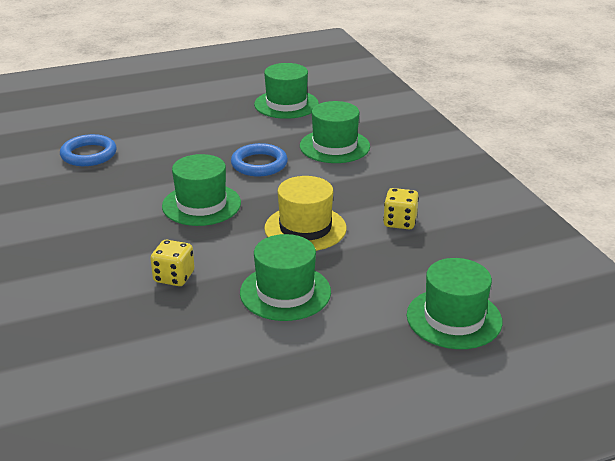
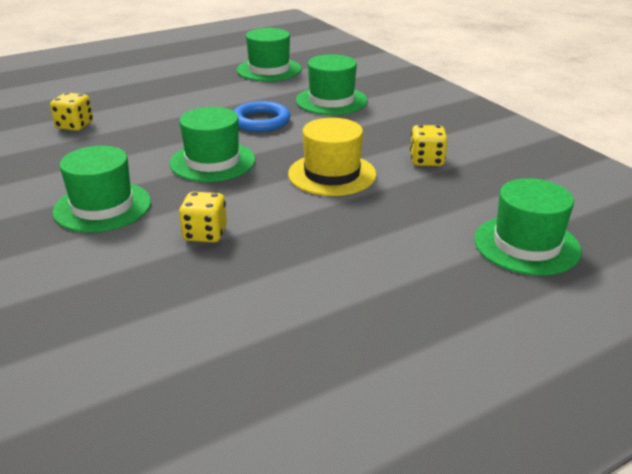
camera: 10 degrees left, 0 degrees up
blue ring [60,134,117,166] -> yellow dice [50,92,93,131]
green hat [240,234,331,321] -> green hat moved to [52,146,151,232]

